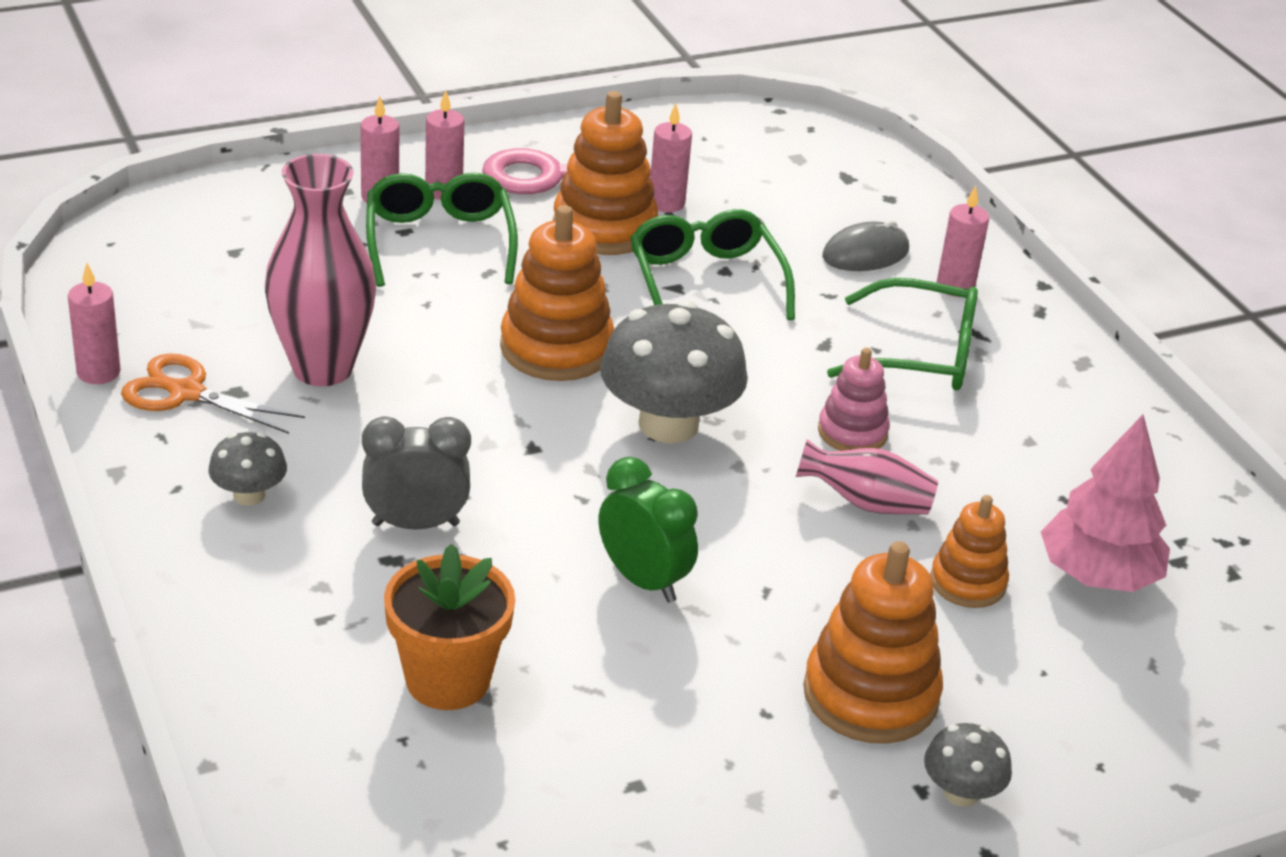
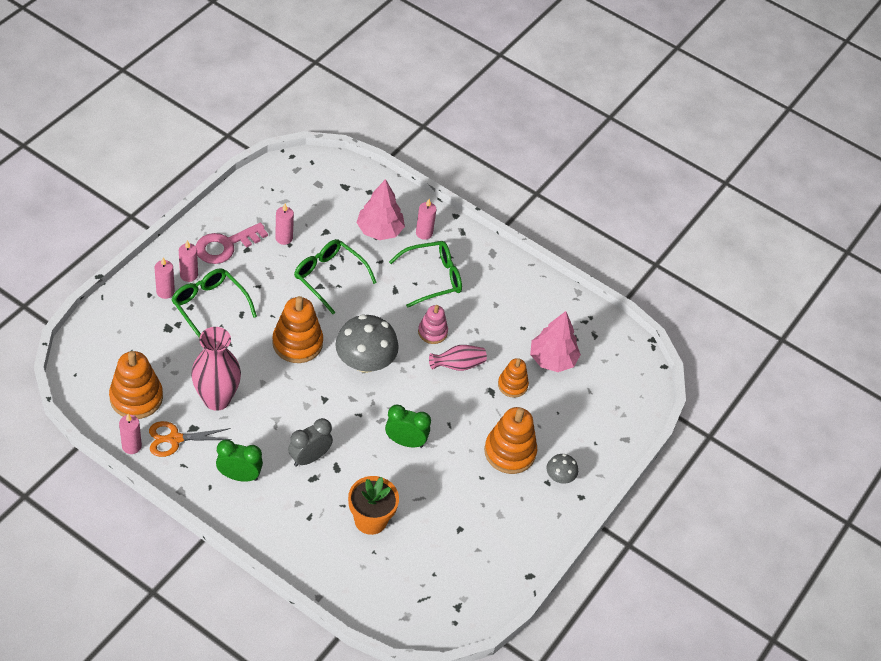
camera: 35 degrees left, 15 degrees up
grey mushroom [208,432,287,506] -> green clock [216,440,263,482]
orange stacking toy [553,91,658,255] -> orange stacking toy moved to [109,351,163,419]
grey mouse [822,220,909,271] -> pink tree [356,179,405,240]

